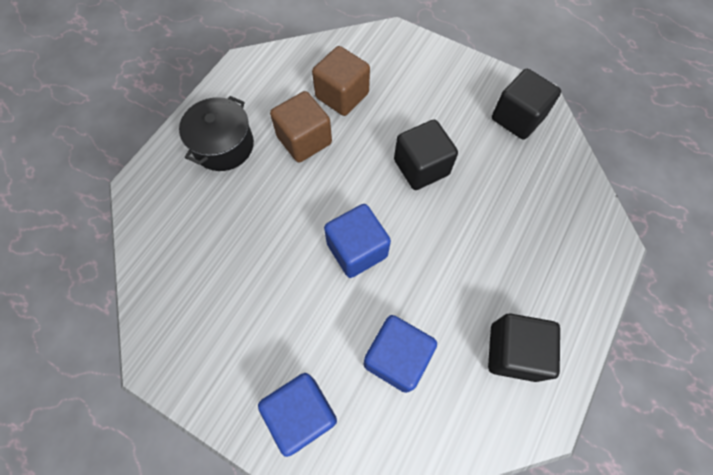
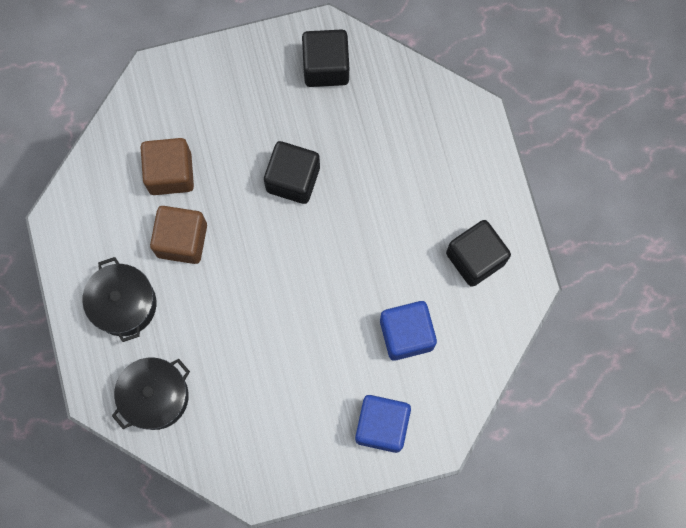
camera: 45 degrees left, 10 degrees up
blue cube [324,204,391,278] -> none
none -> black pot [112,357,190,430]

